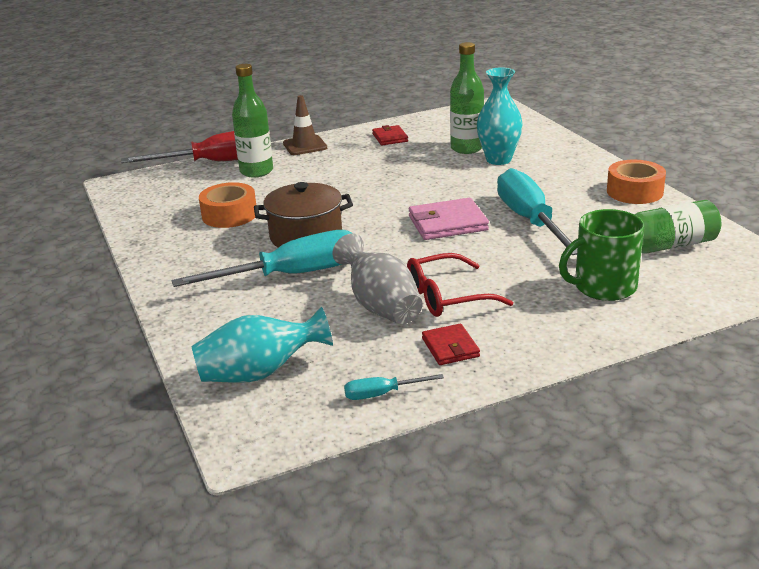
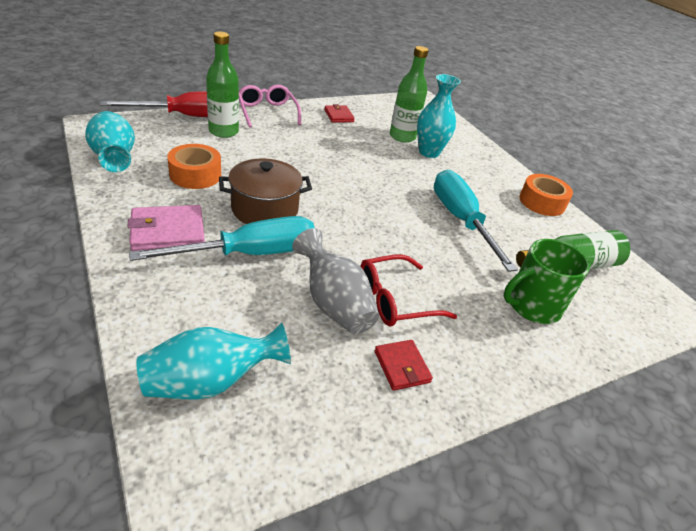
camera: 10 degrees left, 10 degrees up
brown traffic cone [283,95,327,155] -> pink glasses [239,85,301,128]
turquoise screwdriver [344,374,444,400] -> none
pink wallet [409,198,489,240] -> pink wallet moved to [128,205,205,251]
none -> turquoise vase [85,111,135,172]

